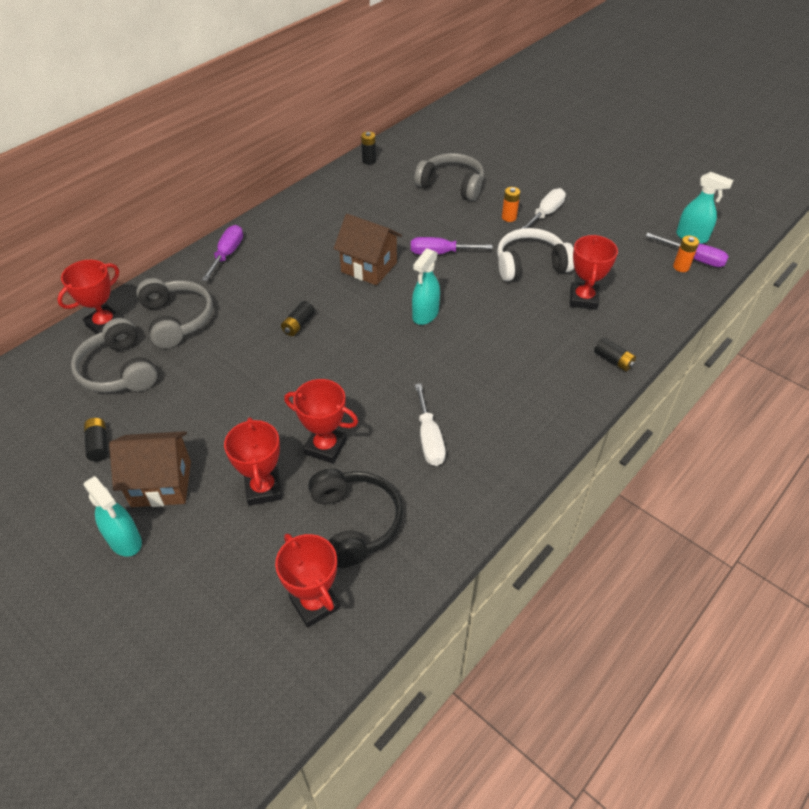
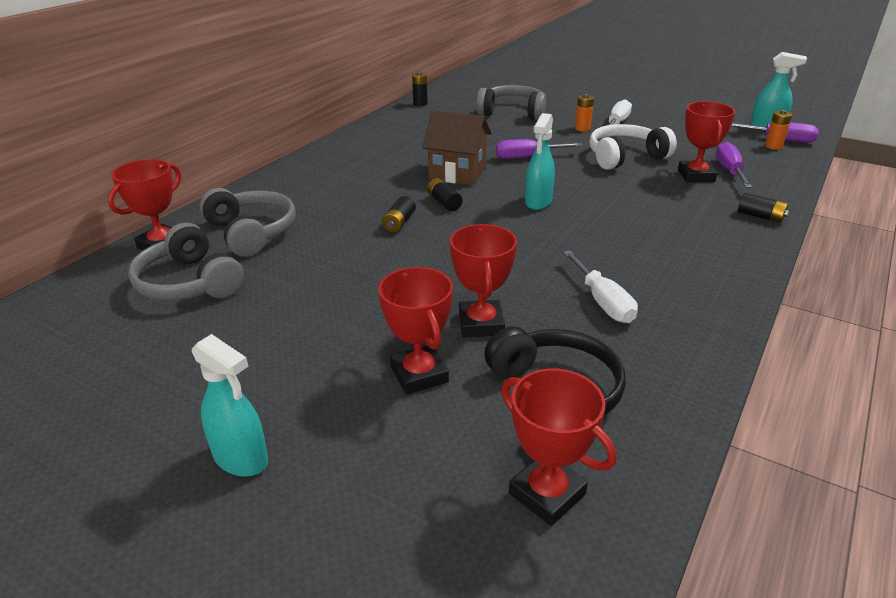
camera: 10 degrees left, 15 degrees down
black battery [84,418,108,461] -> black battery moved to [427,178,463,211]
brown house [109,431,191,507] -> none
purple screwdriver [202,225,243,281] -> purple screwdriver moved to [716,142,752,188]
red trophy [284,379,358,464] -> red trophy turned 75 degrees clockwise [450,224,517,337]

